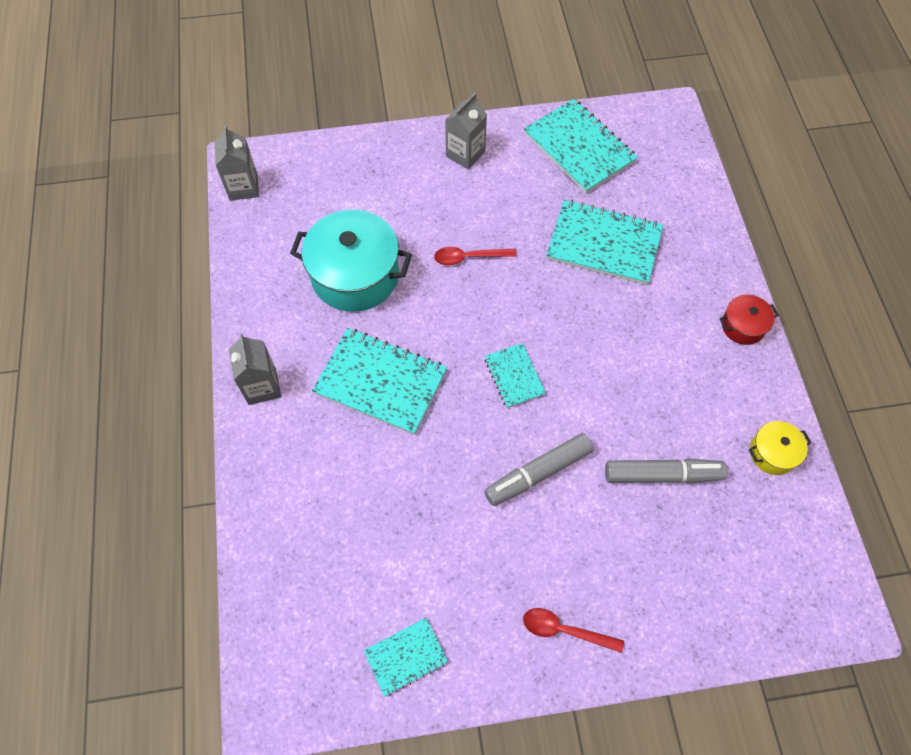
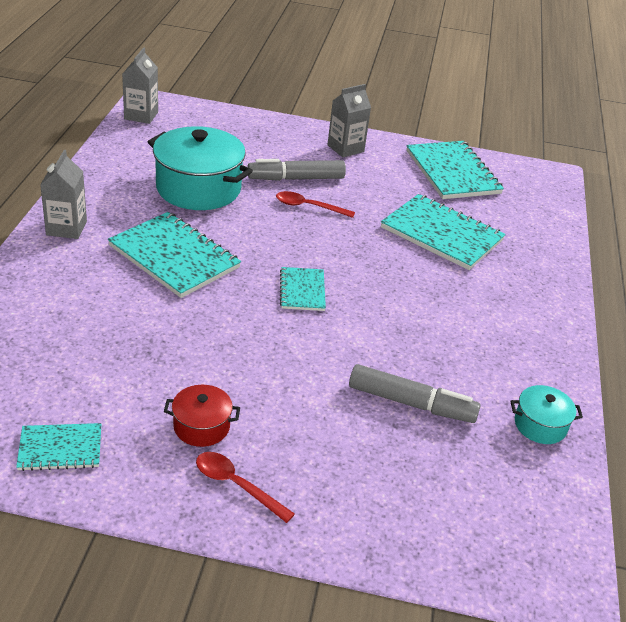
camera: 15 degrees right, 25 degrees down
grey marker [484,433,594,506] -> grey marker moved to [248,159,346,181]
red pot [720,295,779,345] -> red pot moved to [164,385,240,447]
yellow pot [749,421,812,475] -> turquoise pot [510,385,583,444]

